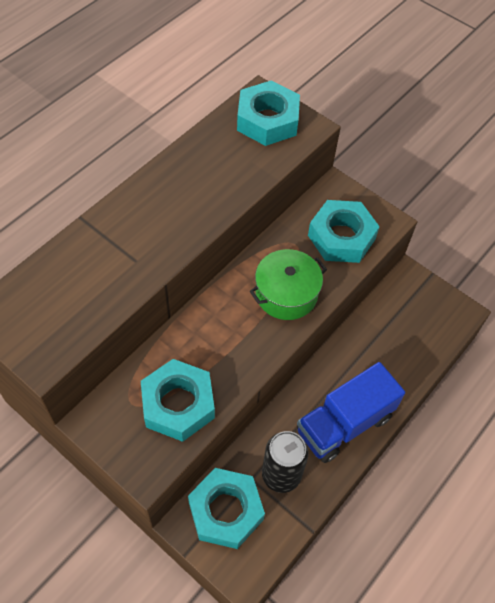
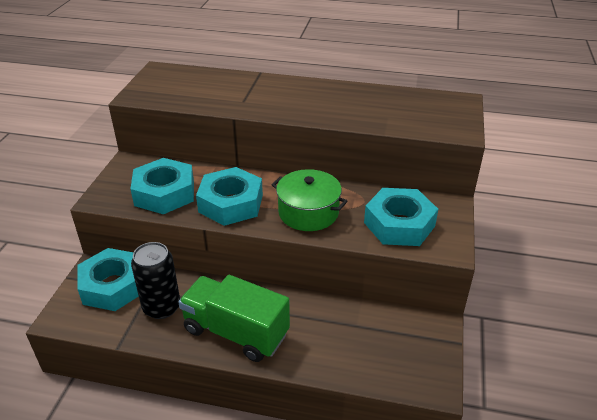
camera: 65 degrees right, 20 degrees down
turquoise nut [237,80,300,146] -> turquoise nut moved to [196,167,263,226]
blue truck [297,362,405,463] -> green truck [178,275,290,362]

